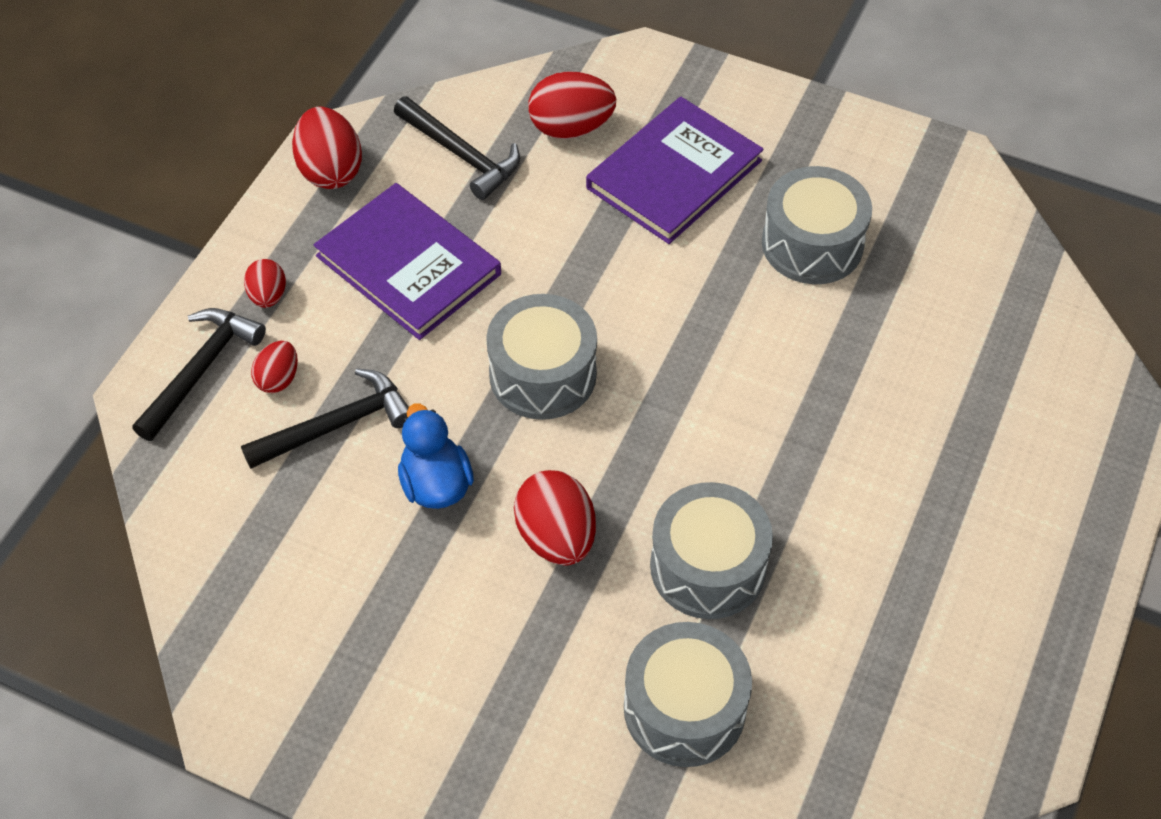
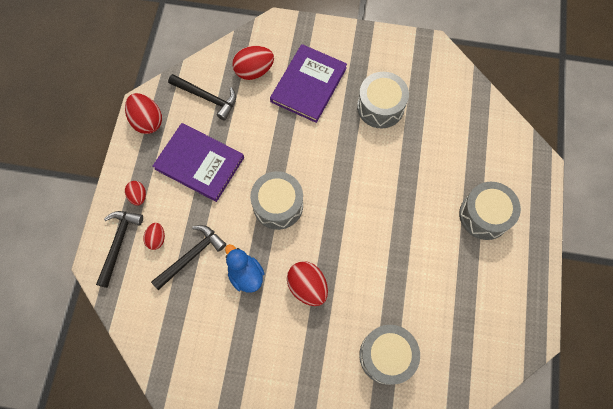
camera: 15 degrees left, 15 degrees up
grey drum [650,482,773,619] -> grey drum moved to [459,182,521,240]

